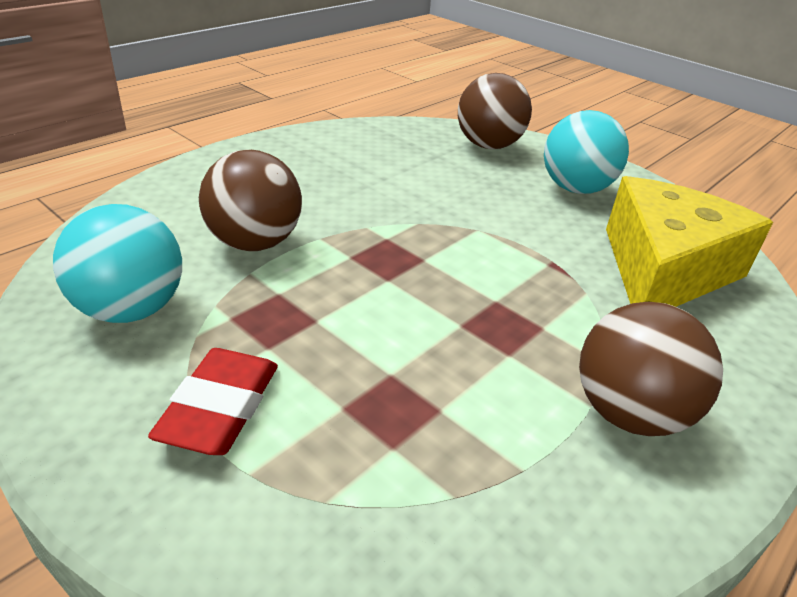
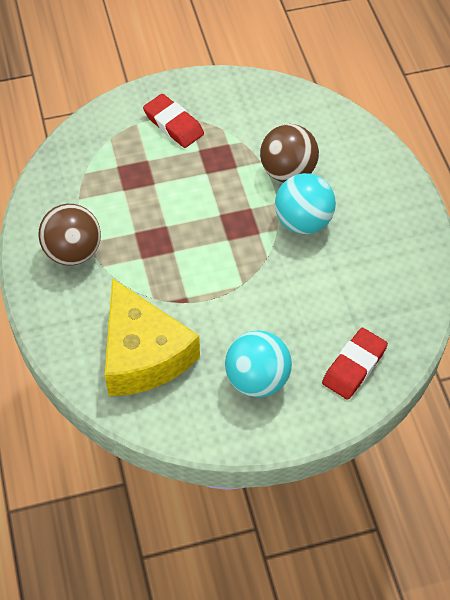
camera: 125 degrees right, 20 degrees up
turquoise ball [53,204,182,323] -> turquoise ball moved to [275,173,336,234]
brown ball [458,73,532,149] -> red eraser [322,328,388,400]

